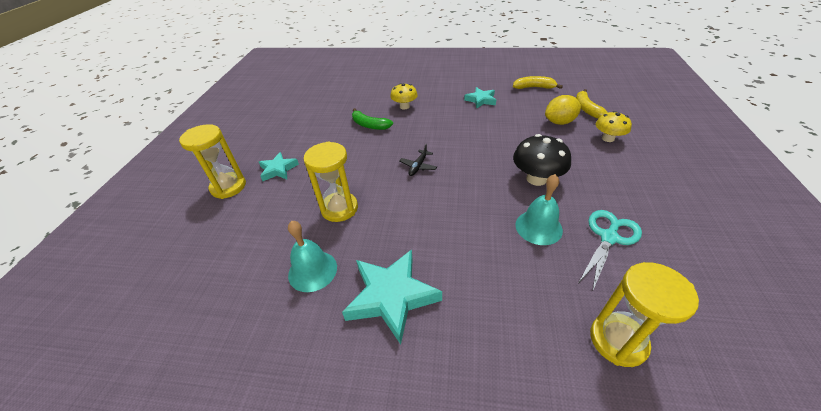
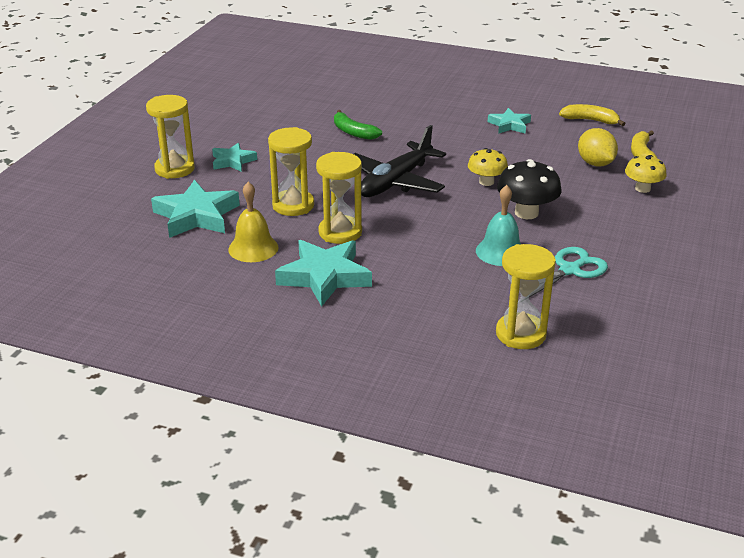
camera: 10 degrees right, 10 degrees down
turquoise bell [288,221,337,292] -> yellow bell [228,182,279,262]
yellow mushroom [390,83,418,110] -> yellow mushroom moved to [468,148,508,186]
black plane [399,144,437,176] -> black plane [354,125,446,197], size x2.35
yellow lemon [545,95,581,125] -> yellow lemon turned 75 degrees clockwise [578,128,618,167]
none -> turquoise star [151,180,240,238]
none -> yellow hourglass [316,152,362,244]

